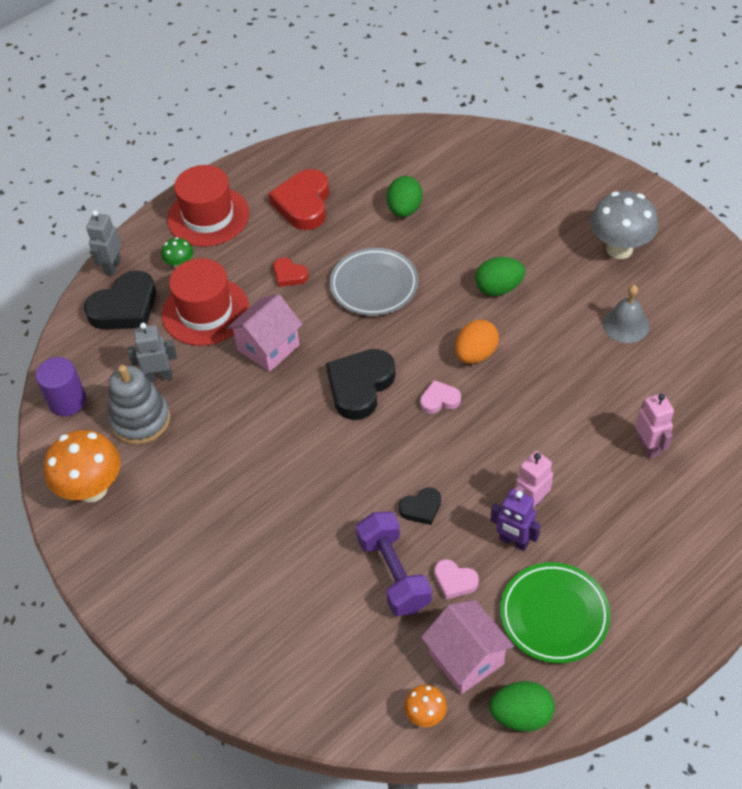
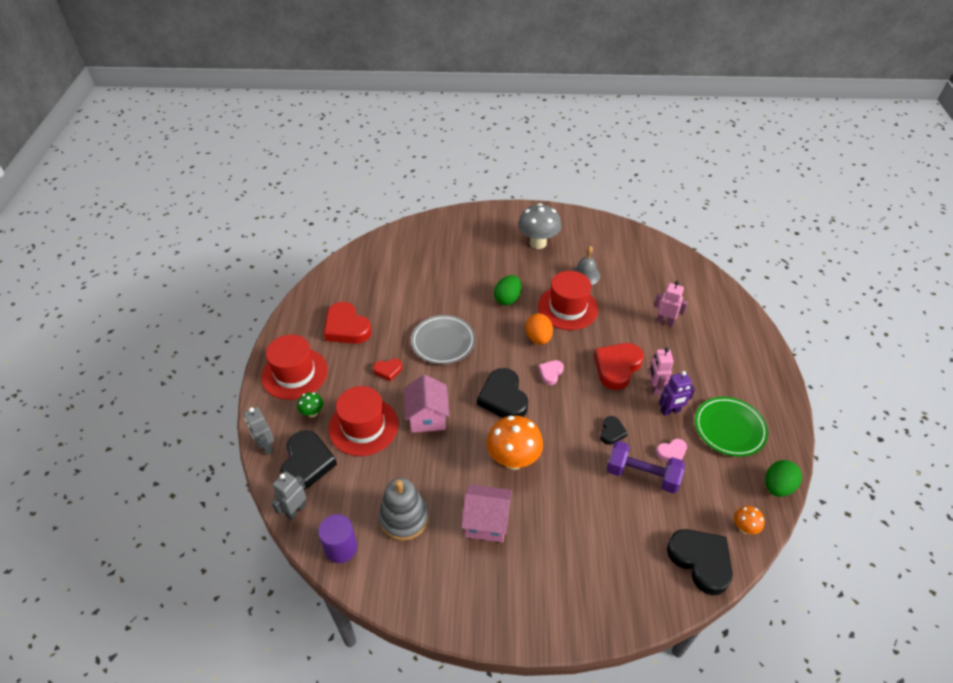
camera: 50 degrees left, 5 degrees down
orange mushroom [44,430,120,503] -> orange mushroom moved to [487,416,543,470]
grey robot [127,323,177,382] -> grey robot moved to [272,471,307,520]
green egg [387,176,423,217] -> none
pink house [421,600,514,694] -> pink house moved to [461,484,512,543]
none -> red hat [538,271,598,330]
none -> red heart [594,343,644,390]
none -> black heart [667,529,733,595]

